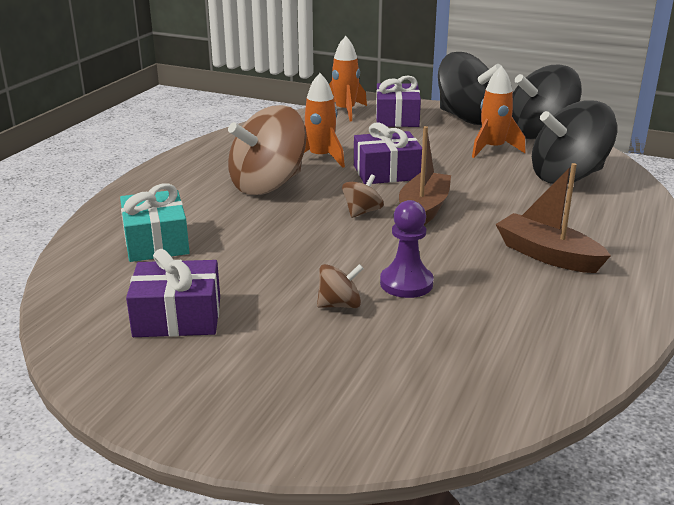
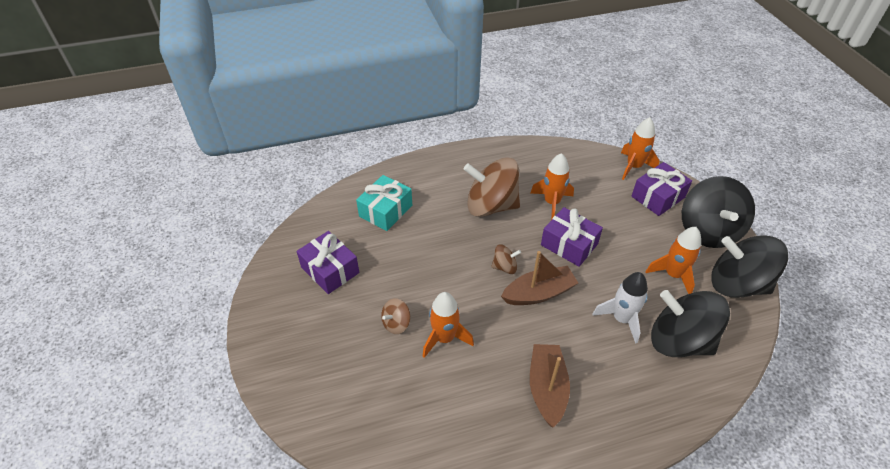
camera: 50 degrees right, 20 degrees up
brown spinning top [317,264,364,308] -> brown spinning top turned 105 degrees clockwise [381,298,410,334]
purple pawn [380,200,434,298] -> orange rocket [423,292,474,358]
none -> white rocket [592,272,648,344]

